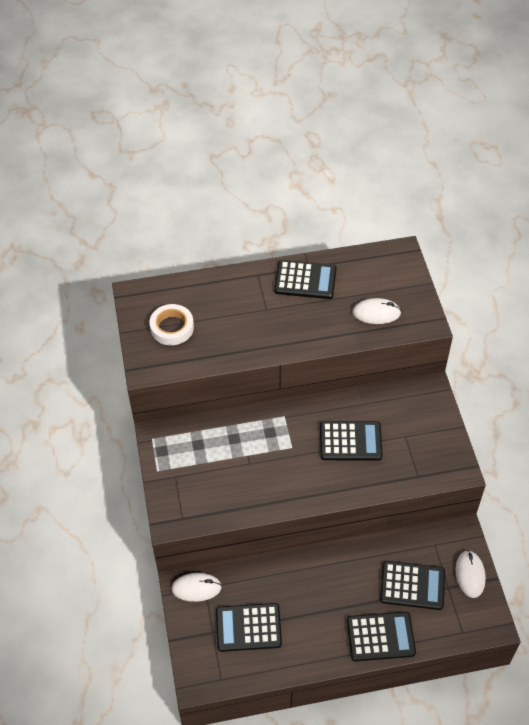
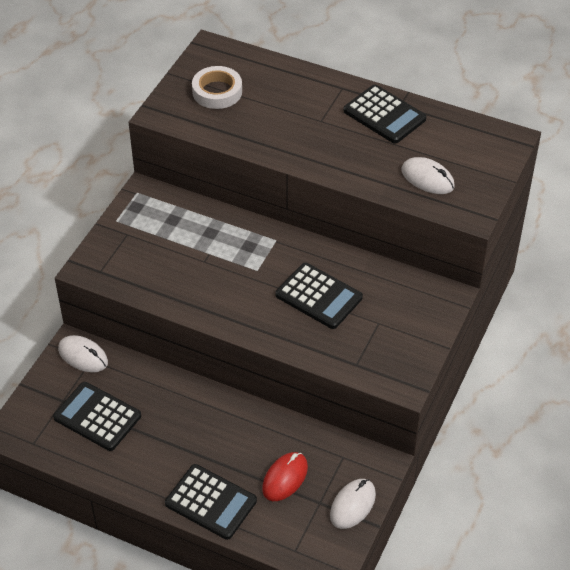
camera: 35 degrees right, 5 degrees down
black calculator [380,561,445,610] -> red mouse [262,452,308,501]

